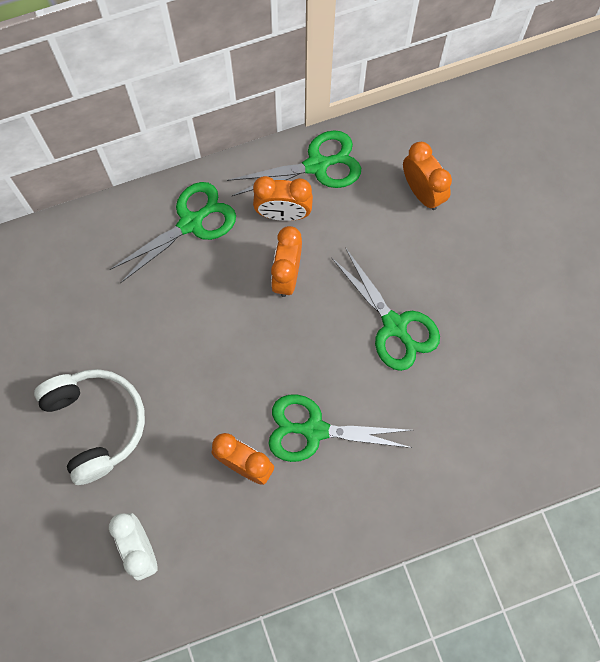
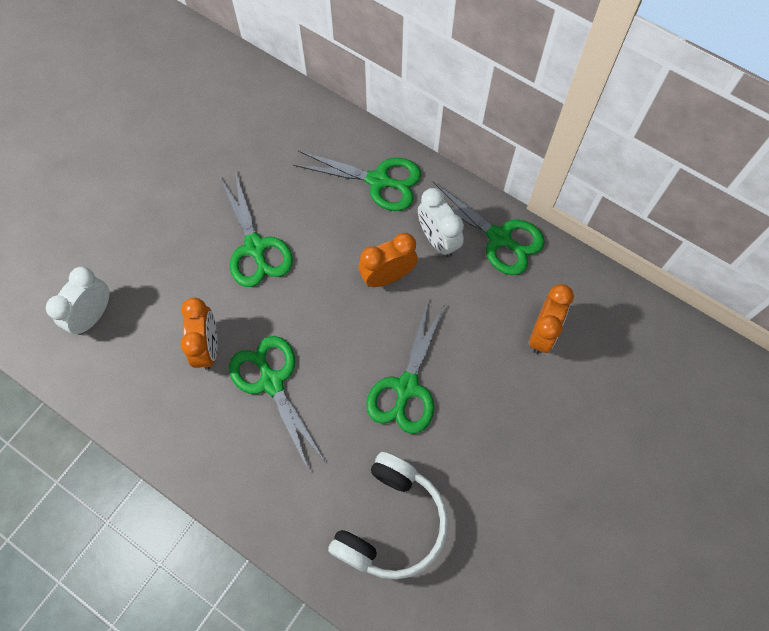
camera: 55 degrees right, 5 degrees down
white headphones [34,369,145,485] -> white headphones moved to [328,452,448,580]
orange clock [253,176,313,221] -> white clock [418,188,464,257]
none -> green scissors [220,172,293,287]

